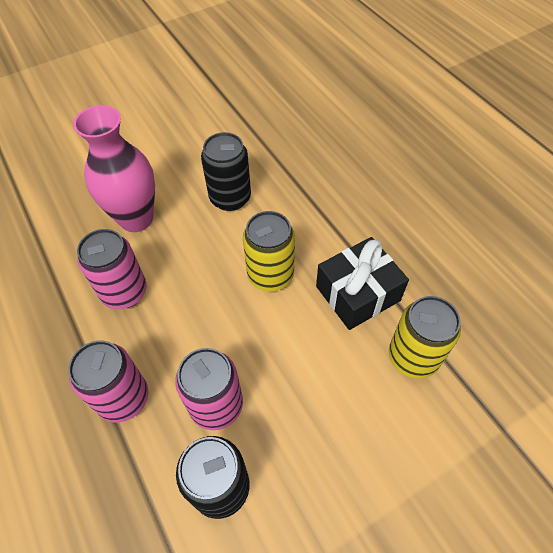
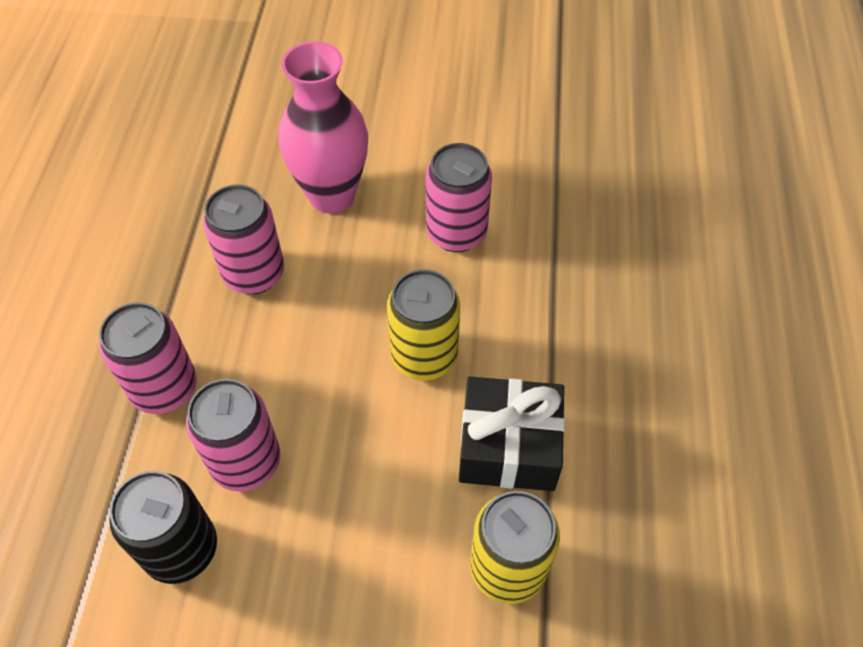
camera: 35 degrees right, 0 degrees up
black can [201,132,251,211] -> pink can [426,143,492,252]

